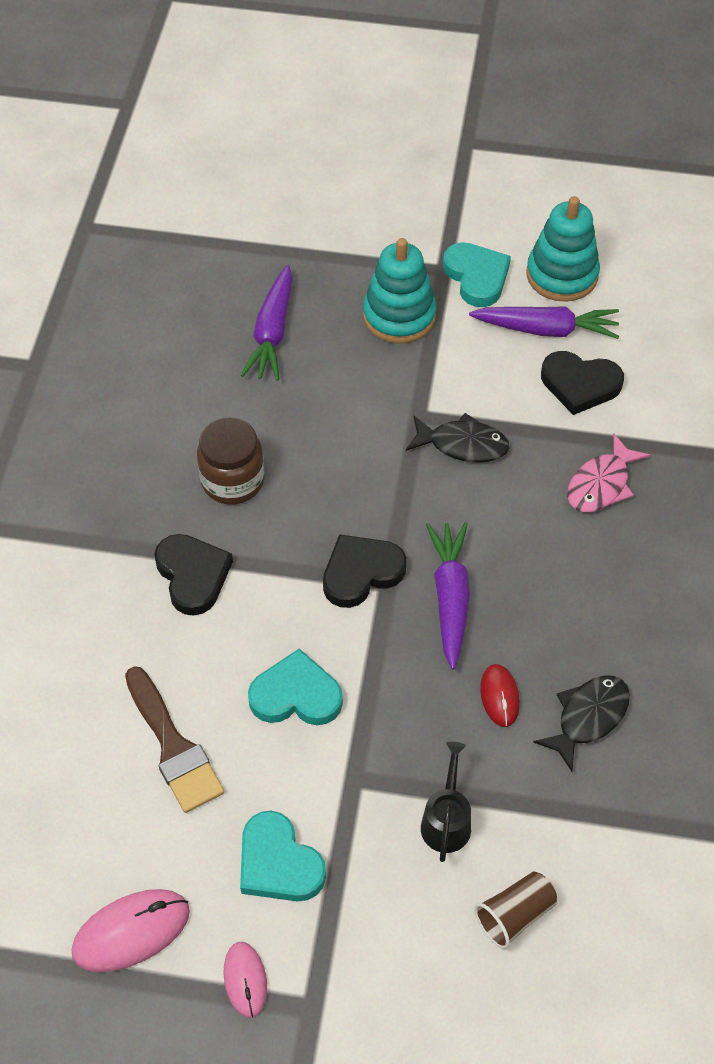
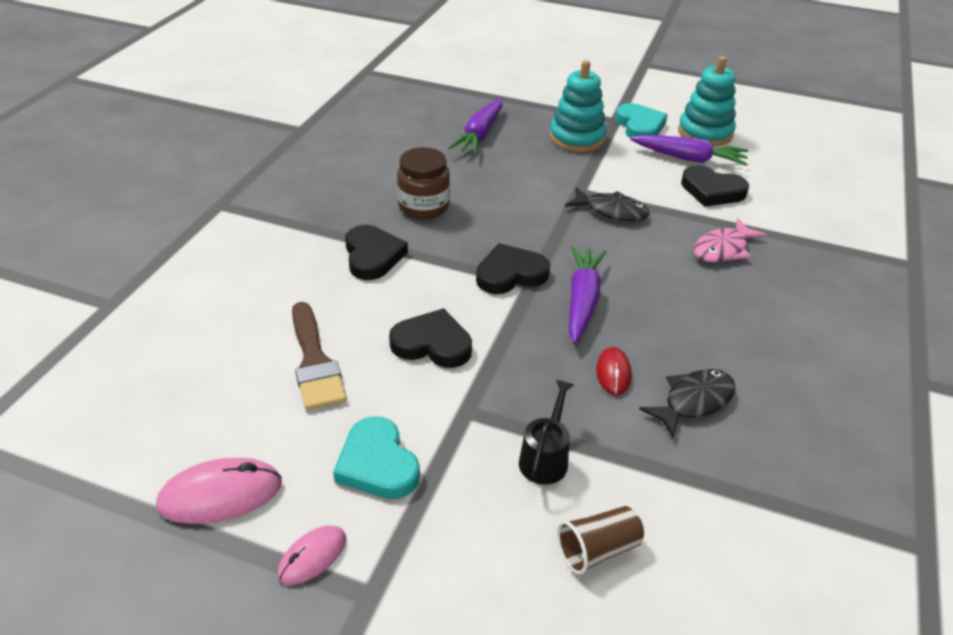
camera: 10 degrees right, 15 degrees down
pink mouse [223,942,267,1018] -> pink mouse turned 45 degrees clockwise [278,525,346,585]
turquoise heart [248,648,343,725] -> black heart [389,308,472,368]

